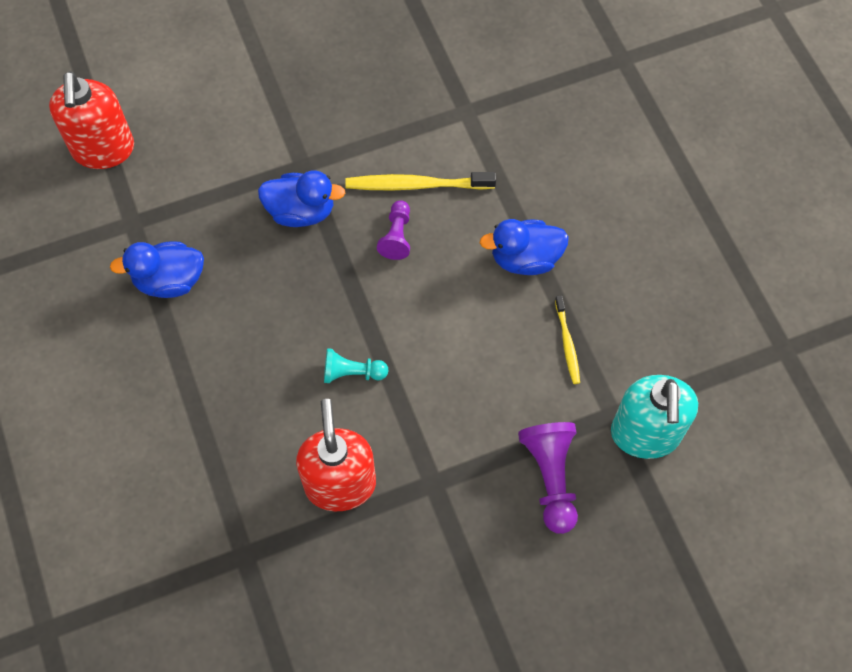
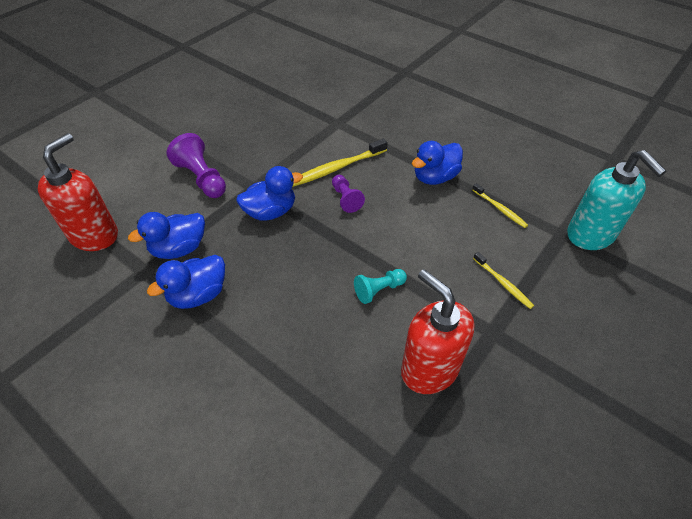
camera: 30 degrees left, 15 degrees down
red soap dispenser [49,71,134,169] -> red soap dispenser turned 120 degrees counterclockwise [38,133,118,251]
purple pawn [518,422,578,534] -> purple pawn moved to [167,133,226,198]
none -> blue duck [128,212,205,259]
none -> yellow toothbrush [473,252,534,309]

